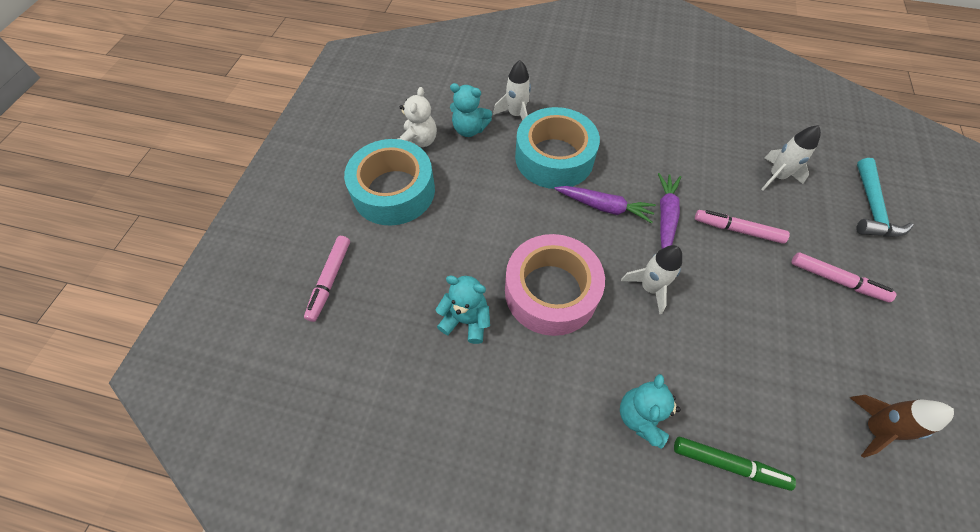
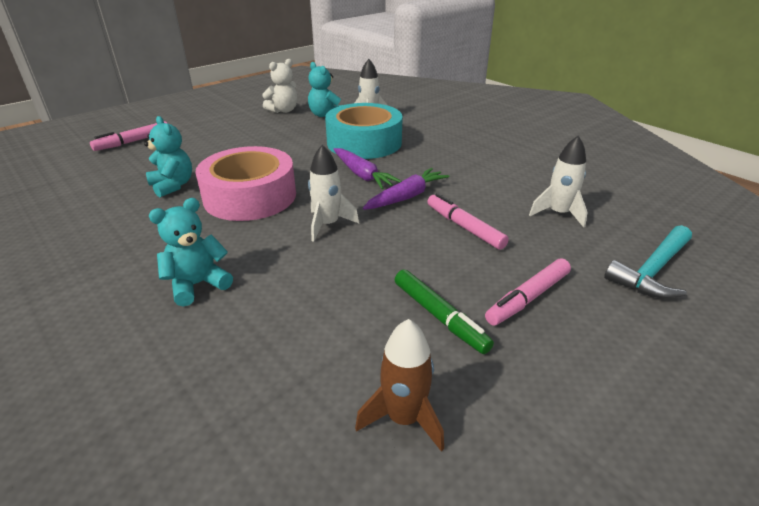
camera: 35 degrees right, 25 degrees down
turquoise tape [344,139,435,226] -> none
green marker [674,437,796,491] -> green marker moved to [395,270,494,354]
pink marker [791,252,897,302] -> pink marker turned 75 degrees clockwise [485,258,571,325]

